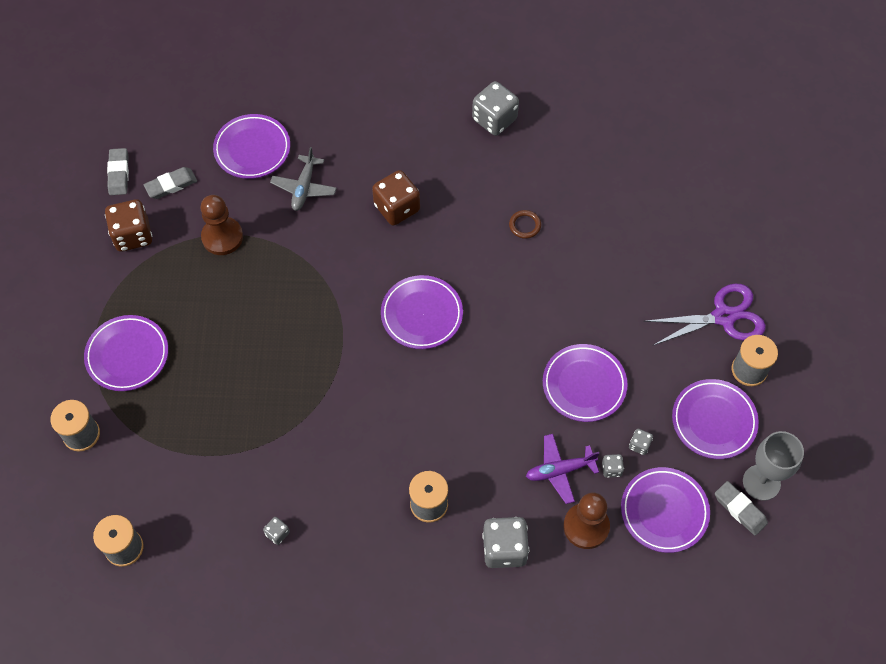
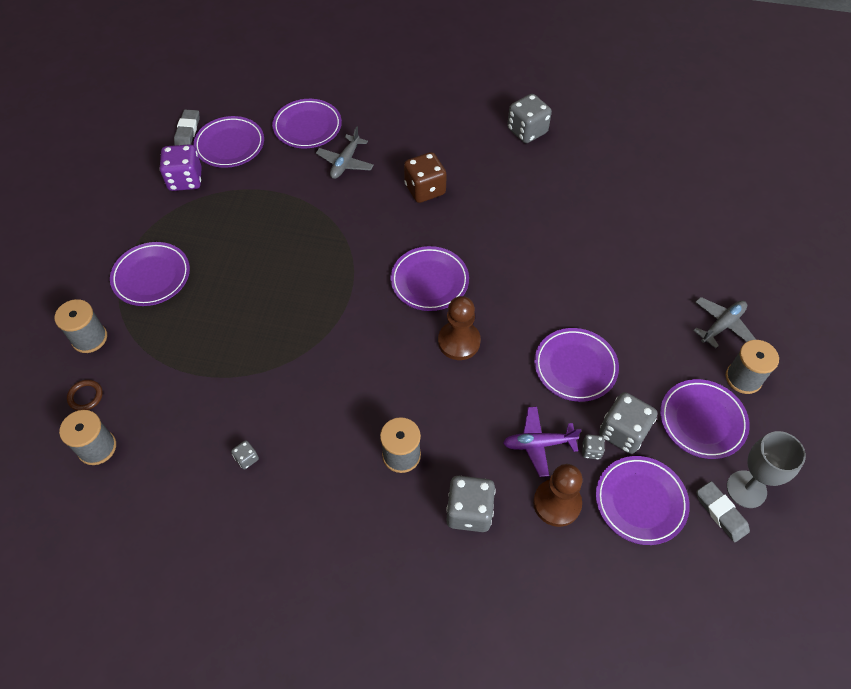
camera: 10 degrees right, 5 degrees down
brown dice [105,199,152,252] -> purple dice [159,144,202,191]
grey eraser [144,167,197,199] -> purple plate [193,116,264,168]
brown pawn [200,195,243,255] -> brown pawn moved to [438,296,481,360]
brown ring [509,210,541,239] -> brown ring moved to [67,380,103,411]
grey dice [629,429,653,455] -> grey dice [599,392,657,454], size x2.15
purple scissors [644,284,766,346] -> grey plane [693,297,756,348]

